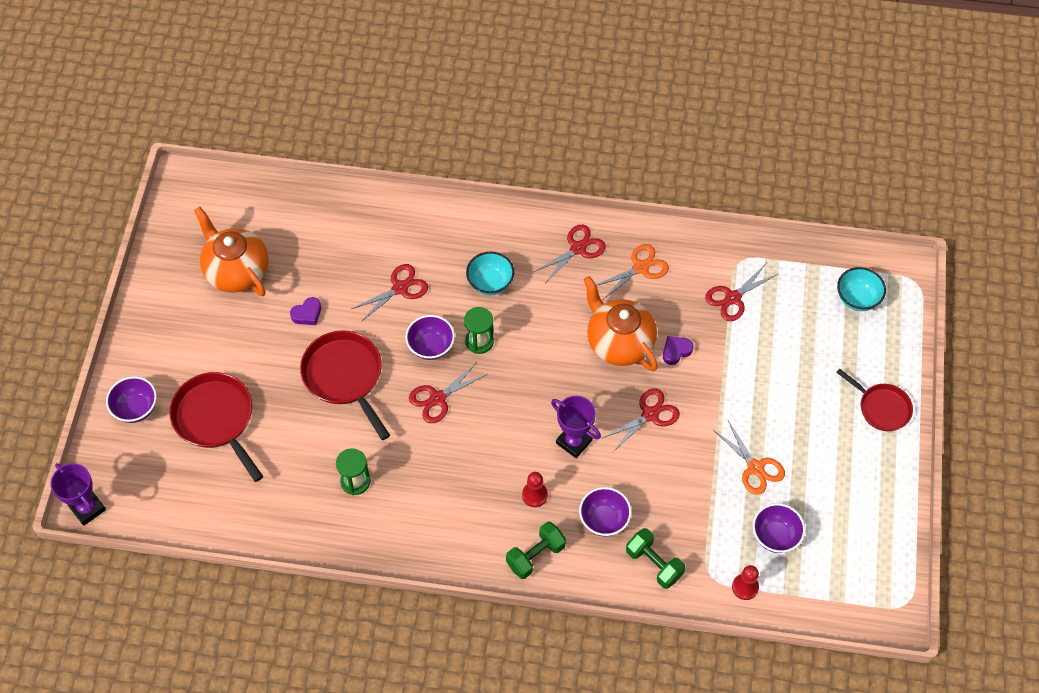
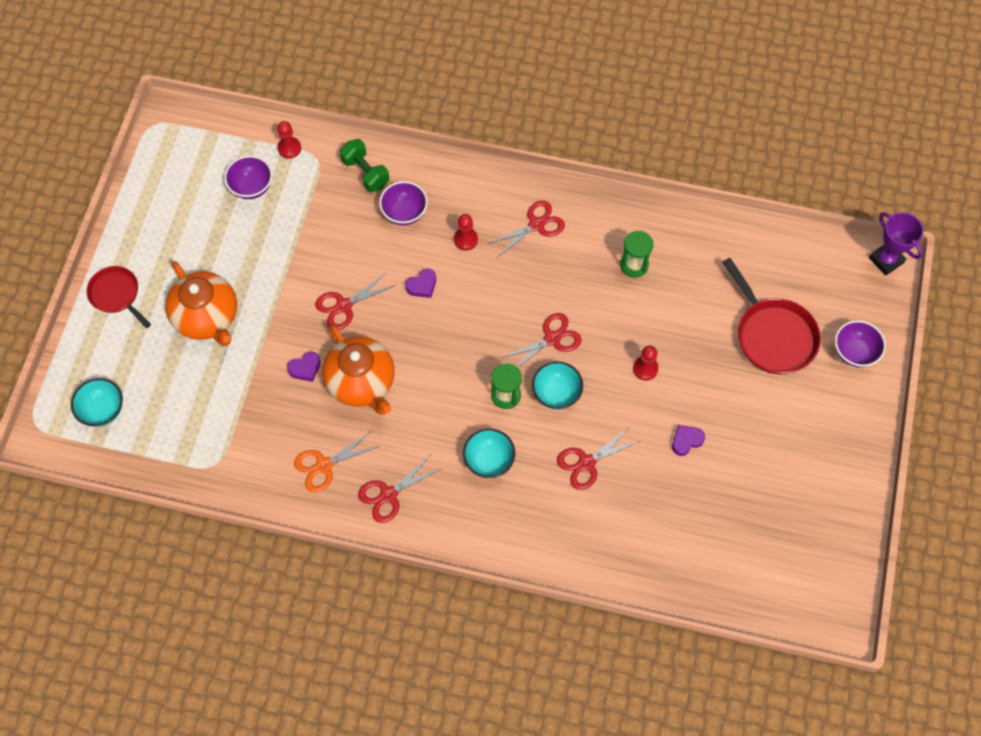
camera: 175 degrees left, 5 degrees up
orange teapot [194,207,268,296] -> orange teapot moved to [165,261,237,346]
red pan [300,330,390,440] -> red pawn [633,346,659,381]
purple bowl [405,315,455,360] -> turquoise bowl [532,361,583,410]
green dumbbell [506,522,566,579] -> none
purple trophy [551,396,601,458] -> purple heart [405,269,436,298]
red scissors [705,264,778,321] -> red scissors moved to [487,200,565,257]
orange scissors [714,421,785,495] -> none

